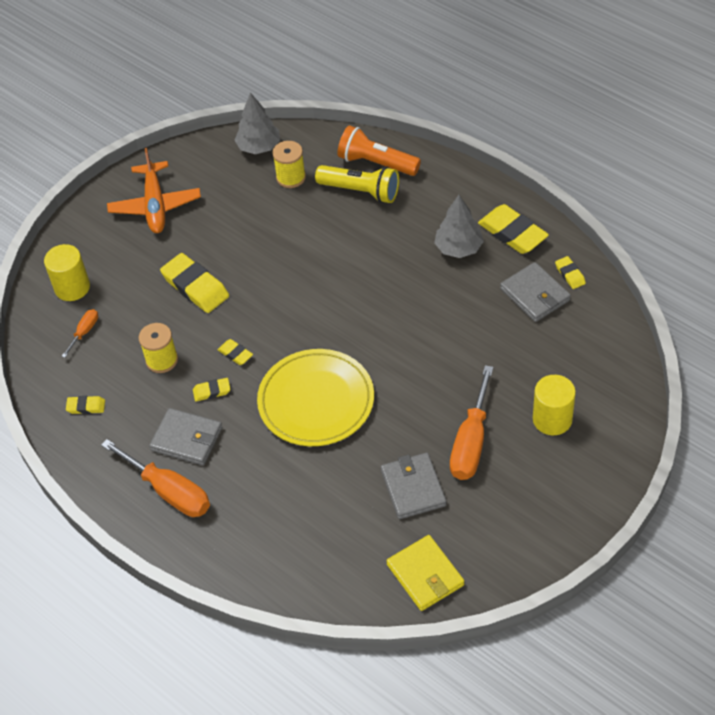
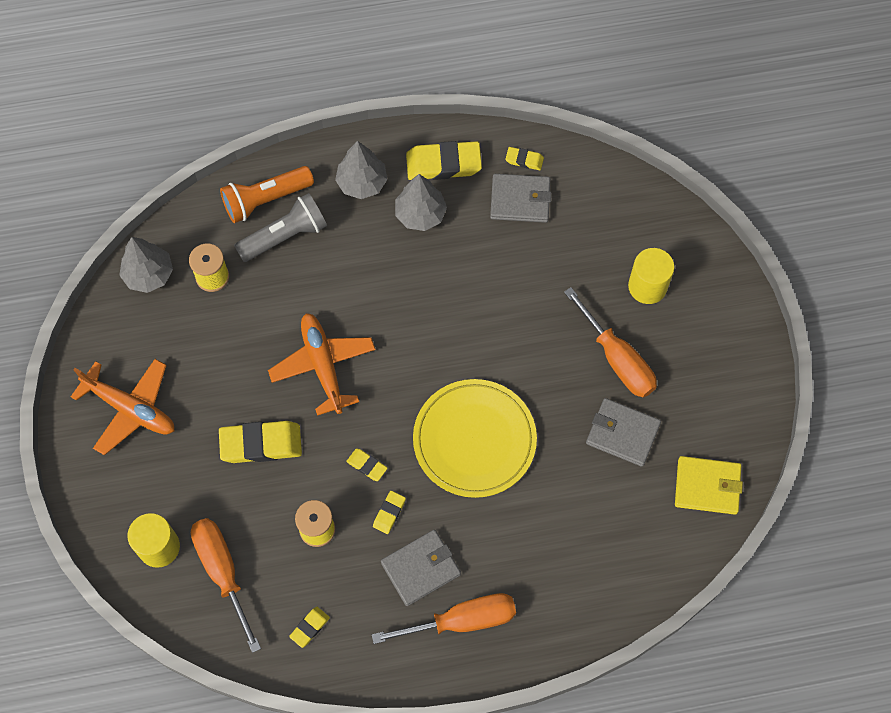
camera: 55 degrees left, 15 degrees up
orange screwdriver [62,309,98,358] -> orange screwdriver [191,518,261,653], size x2.05
yellow eraser [218,339,253,365] -> yellow eraser turned 45 degrees clockwise [346,449,387,481]
yellow flashlight [315,165,399,203] -> grey flashlight [234,193,327,262]
none -> orange plane [268,313,376,416]
none -> grey tree [335,141,387,199]

